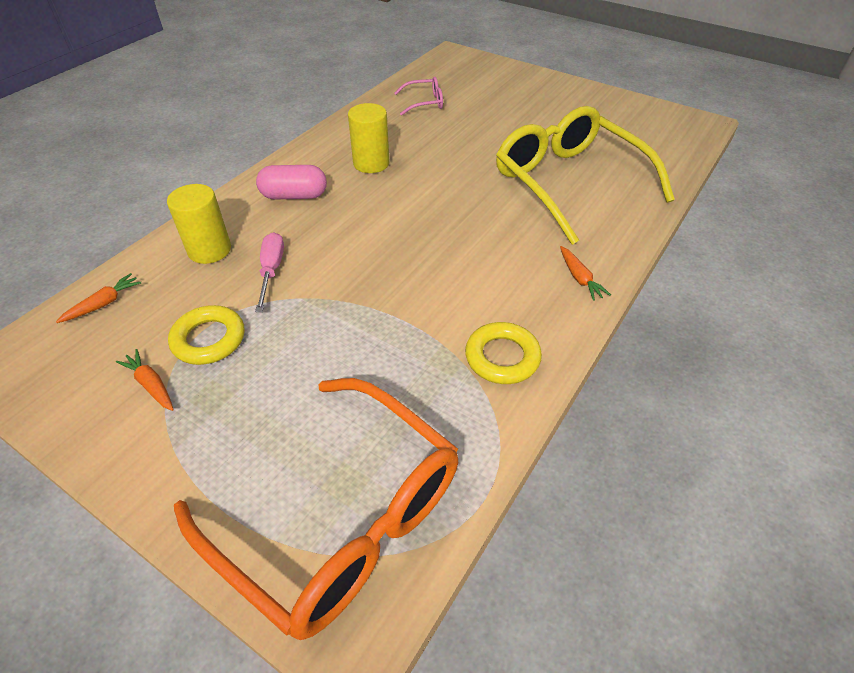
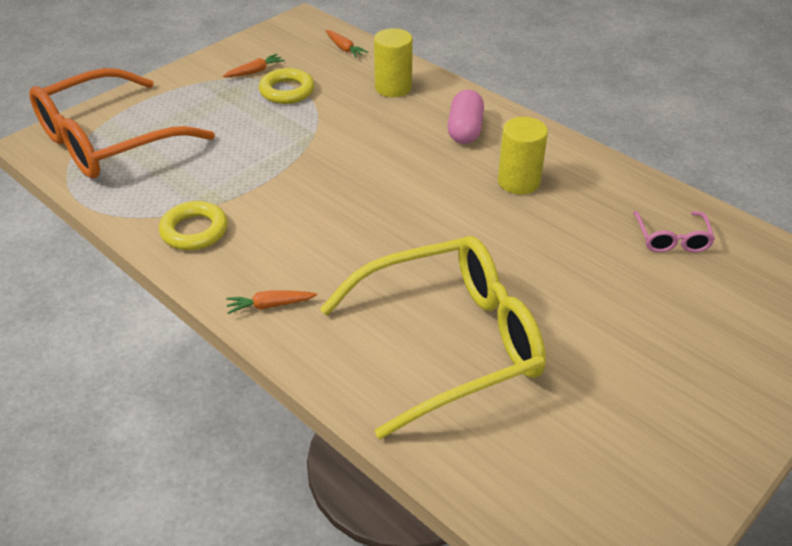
camera: 100 degrees right, 5 degrees down
pink screwdriver [255,232,284,312] -> none

